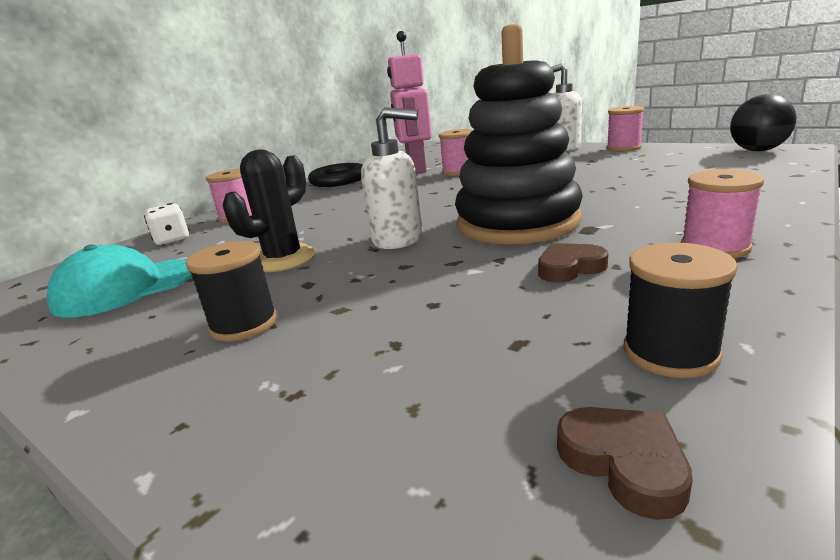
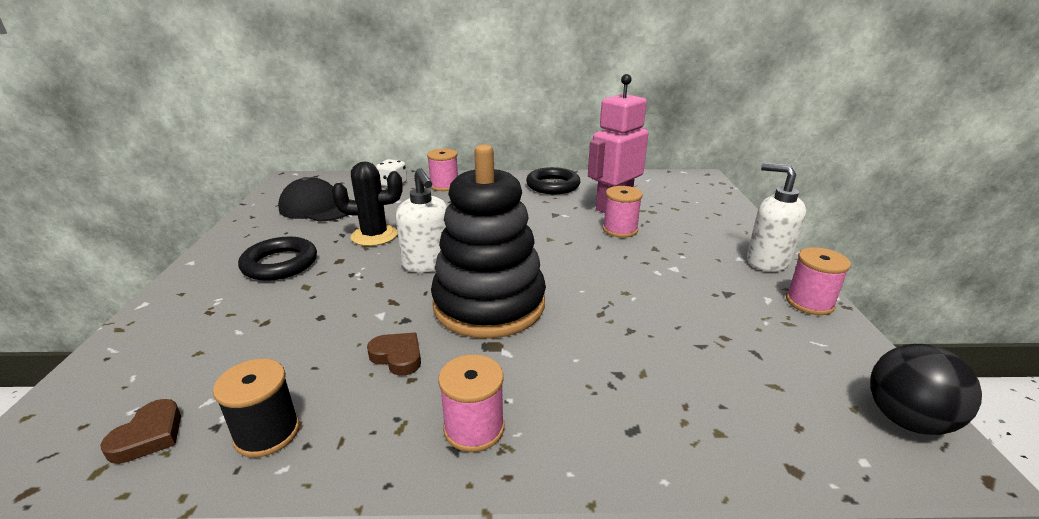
camera: 50 degrees right, 5 degrees up
turquoise cap [47,244,192,318] -> black cap [278,177,355,222]
black spool [186,241,277,341] -> black ring [238,237,317,281]

